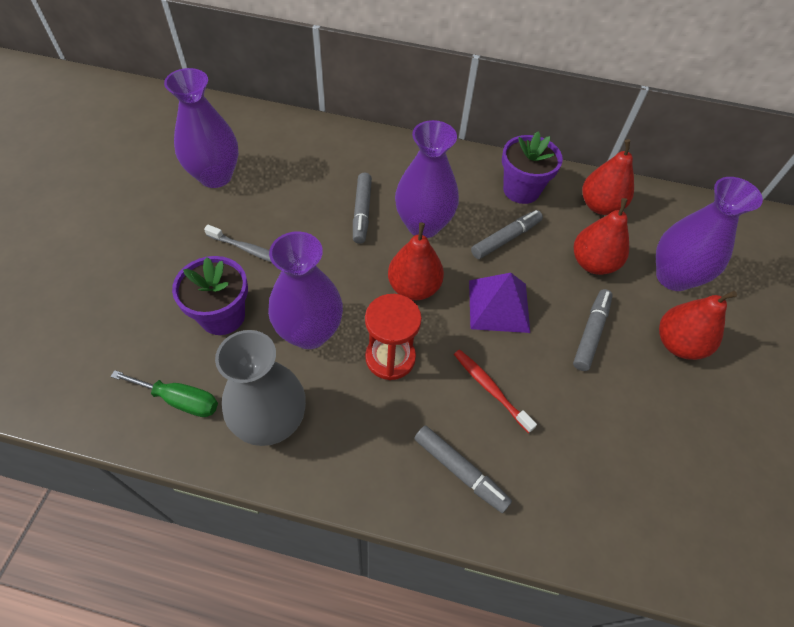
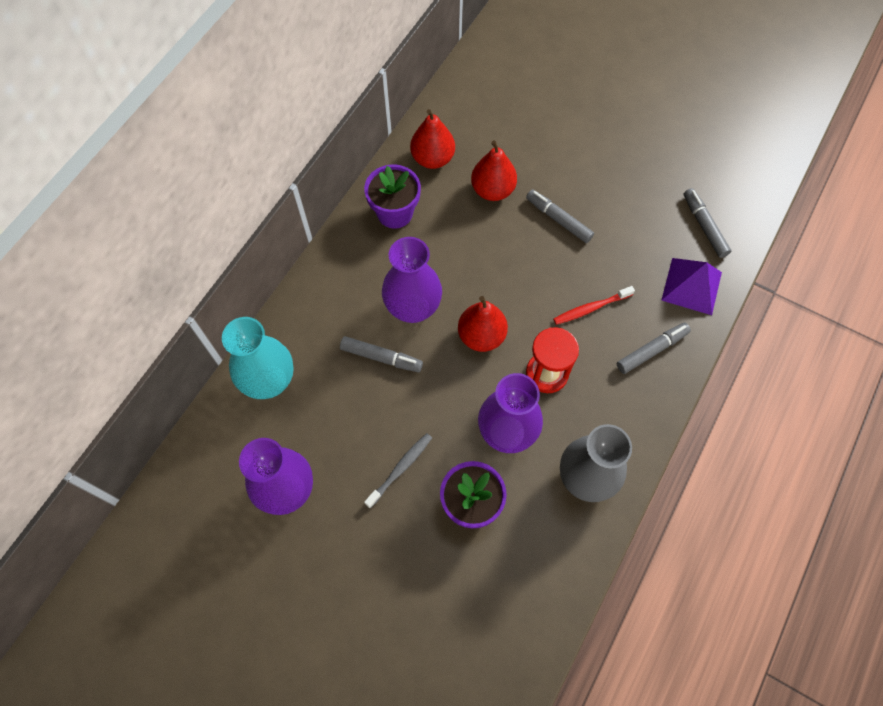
camera: 70 degrees left, 10 degrees up
green screwdriver [110,370,218,417] -> none
purple pyramid [469,273,530,333] -> purple pyramid moved to [661,258,722,315]
grey marker [471,210,543,259] -> grey marker moved to [684,188,731,258]
purple vase [656,177,763,291] -> none
red pear [659,291,737,360] -> none
none -> turquoise vase [222,317,294,399]

